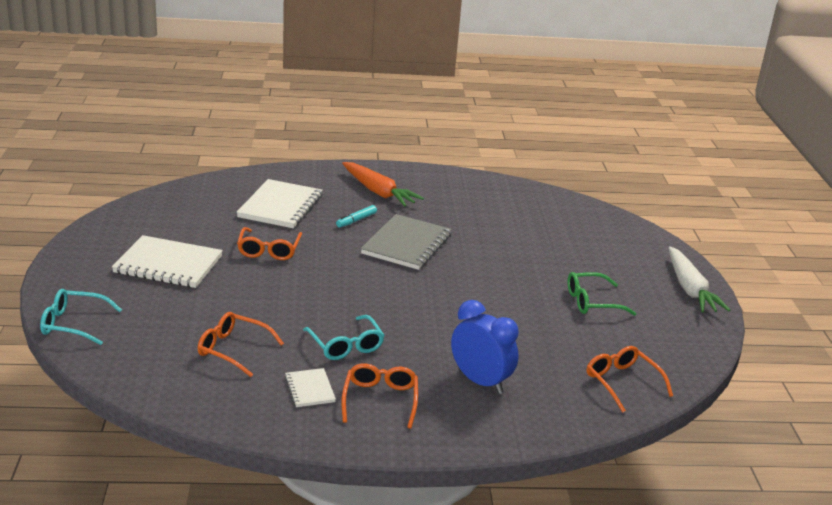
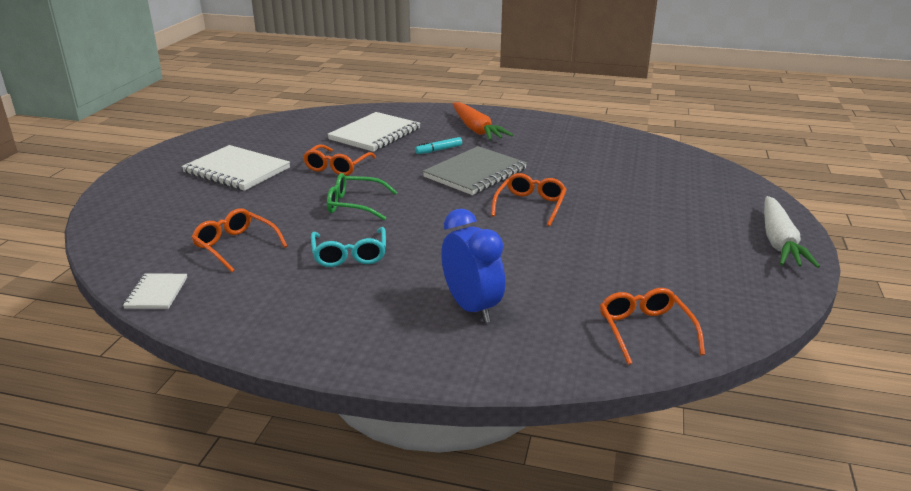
camera: 20 degrees right, 0 degrees up
turquoise glasses [40,289,122,345] -> none
white notebook [285,368,336,407] -> white notebook moved to [123,273,187,309]
orange glasses [341,363,418,429] -> orange glasses moved to [491,173,567,226]
green glasses [567,272,637,316] -> green glasses moved to [327,173,398,220]

